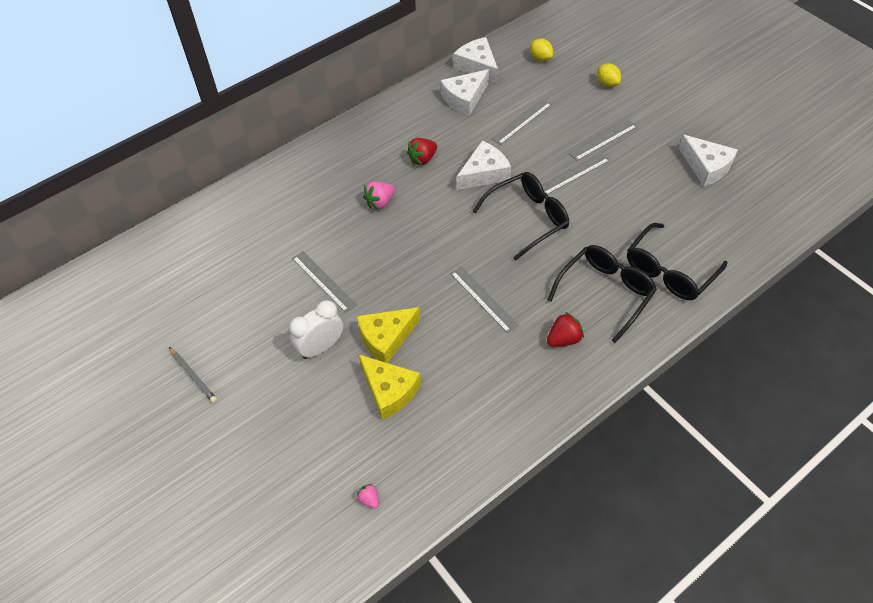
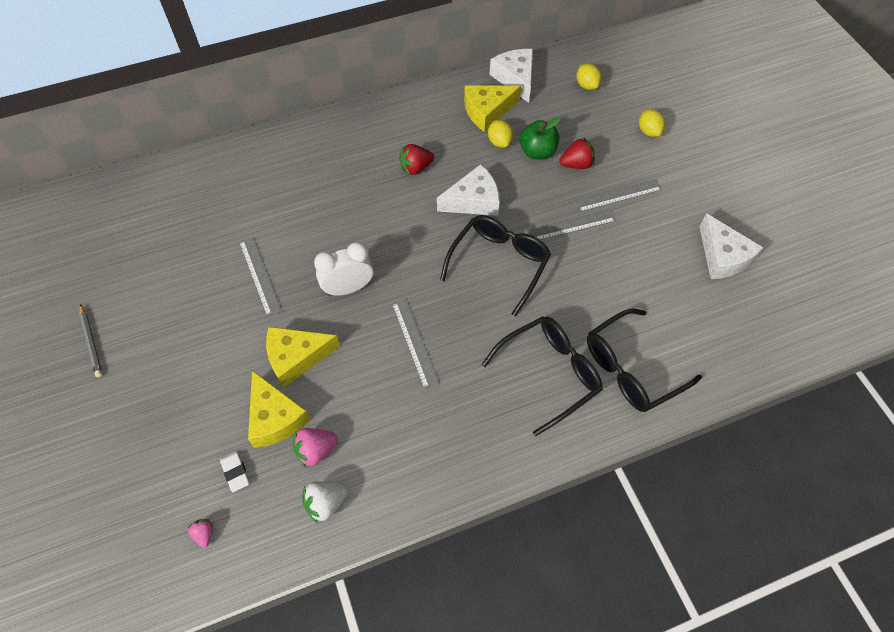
camera: 15 degrees right, 5 degrees up
white clock [289,300,343,359] -> white clock moved to [314,242,374,296]
pink strawberry [363,181,395,210] -> pink strawberry moved to [293,428,338,468]
white cheese [441,69,489,116] -> yellow cheese [464,85,521,132]
black glasses [472,172,569,261] -> black glasses turned 45 degrees counterclockwise [440,215,551,317]
grey ruler [491,99,552,145] -> green apple [520,117,561,159]
red strawberry [547,312,584,347] -> red strawberry moved to [559,137,595,169]
none -> white eraser [220,451,250,492]
none -> white strawberry [302,481,348,523]
none -> yellow lemon [488,120,513,148]

